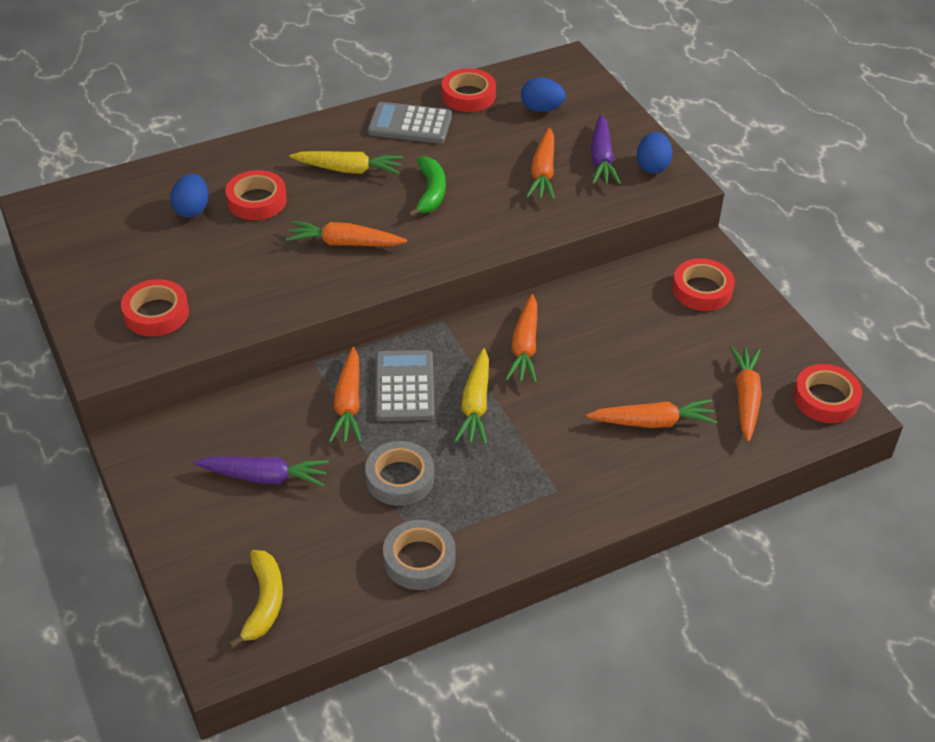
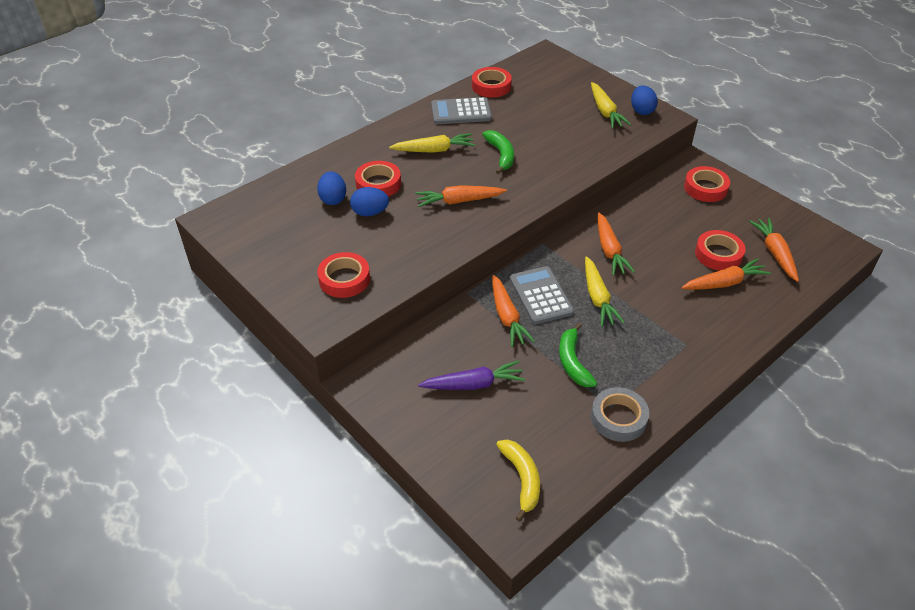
camera: 15 degrees left, 0 degrees up
grey tape [365,441,434,506] -> green banana [559,323,597,387]
blue egg [521,77,566,112] -> blue egg moved to [350,187,389,216]
orange carrot [526,128,555,200] -> none
purple carrot [591,114,621,185] -> yellow carrot [591,82,631,128]
red tape [793,364,862,423] -> red tape moved to [695,230,746,271]

